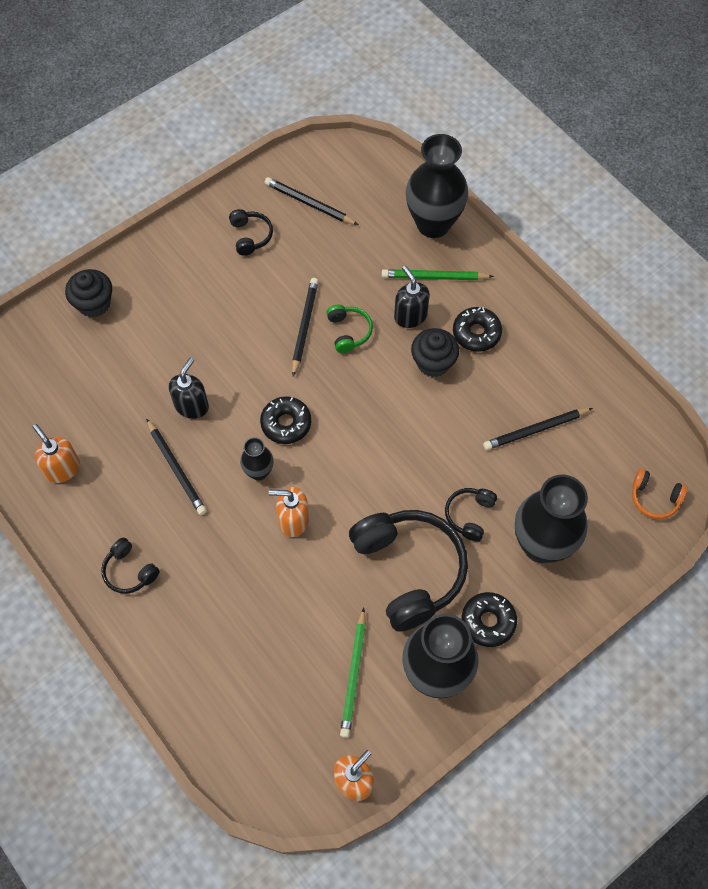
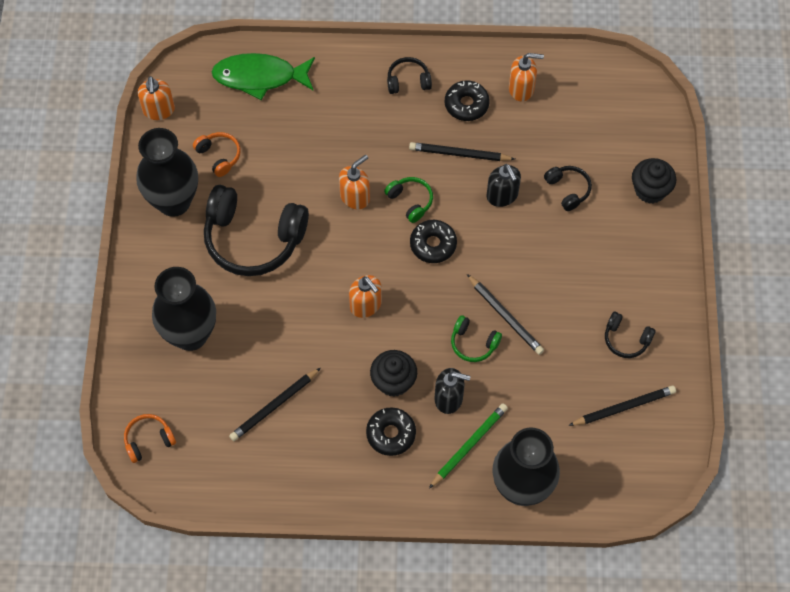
camera: 130 degrees right, 0 degrees up
black vase [240,437,274,481] -> green headphones [384,177,433,223]
green pencil [340,608,366,738] -> orange headphones [193,132,241,177]
black headphones [445,488,497,542] -> black headphones moved to [544,166,592,211]
black donut [462,592,517,647] -> black donut moved to [445,80,490,121]
black pencil [483,408,593,450] -> black pencil turned 150 degrees counterclockwise [229,368,321,441]
none -> green fish [211,53,315,100]
none -> orange soap dispenser [349,275,382,318]

